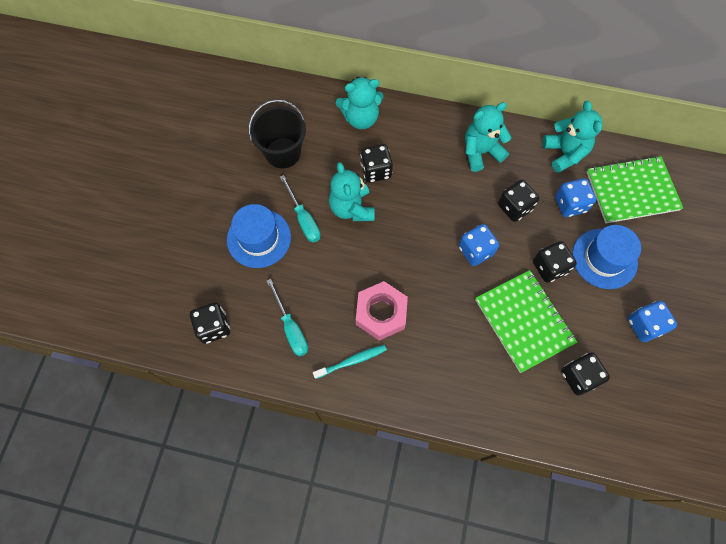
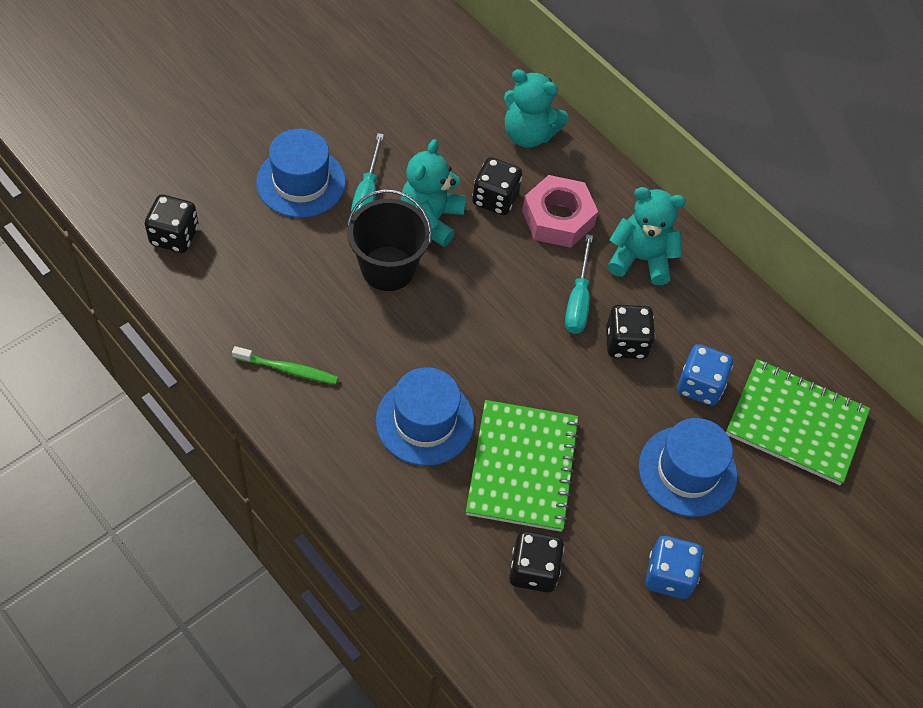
camera: 30 degrees right, 10 degrees down
black bucket [249,100,306,169] -> black bucket moved to [347,189,432,291]
turquoise screwdriver [266,279,308,356] -> turquoise screwdriver moved to [565,234,593,334]
turquoise toothbrush [313,345,387,379] -> green toothbrush [232,346,338,384]
pink nut [356,281,408,340] -> pink nut moved to [522,175,598,248]
blue dice [459,224,499,266] -> none
black dice [533,241,577,283] -> none
turquoise teddy bear [543,101,602,173] -> none
none -> blue hat [376,367,474,466]

